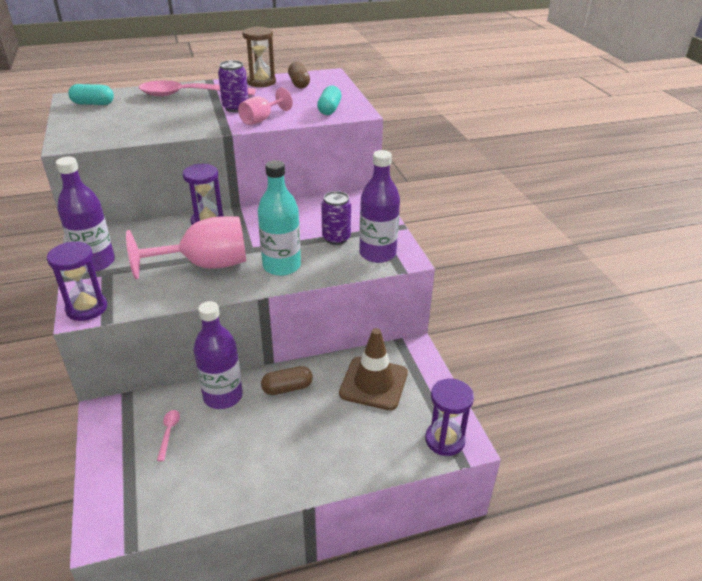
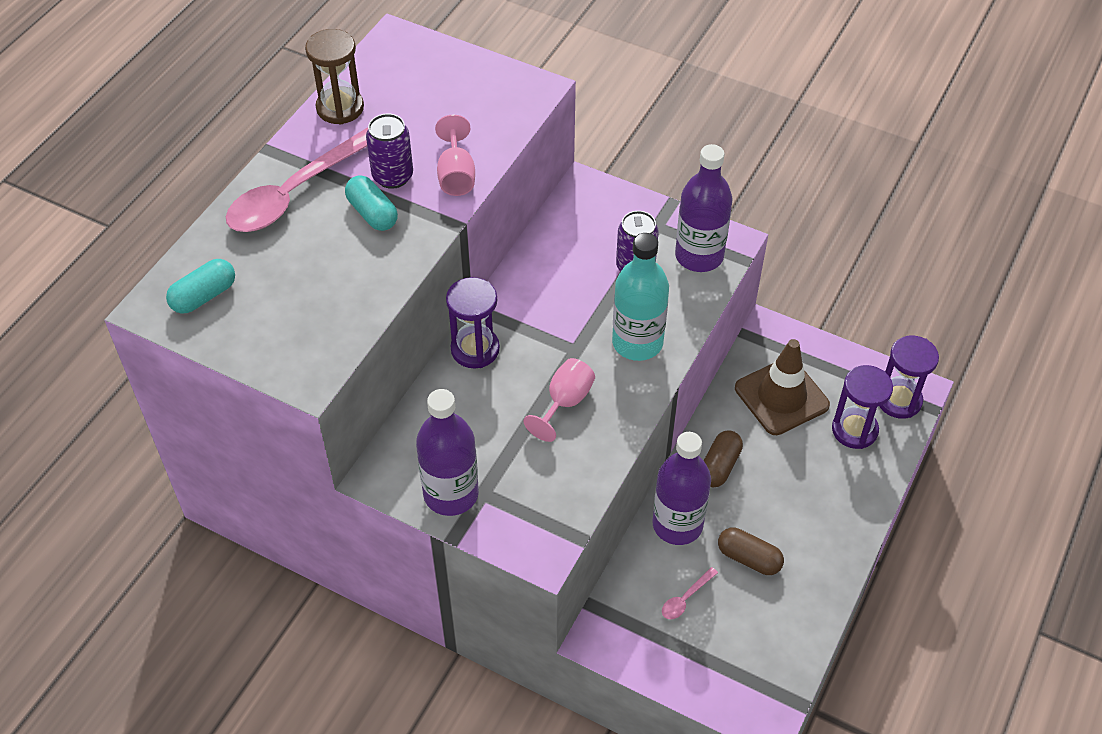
camera: 45 degrees left, 15 degrees up
purple hourglass [47,242,107,321] -> purple hourglass moved to [832,365,893,449]
pink goblet [126,216,246,279] -> pink goblet [524,358,595,442], size x0.55
pink spoon [157,410,180,461] -> pink spoon turned 90 degrees counterclockwise [662,567,718,619]
brown capsule [288,62,310,89] -> brown capsule moved to [718,527,784,575]
turquoise capsule [317,85,341,115] -> turquoise capsule moved to [345,175,398,231]

